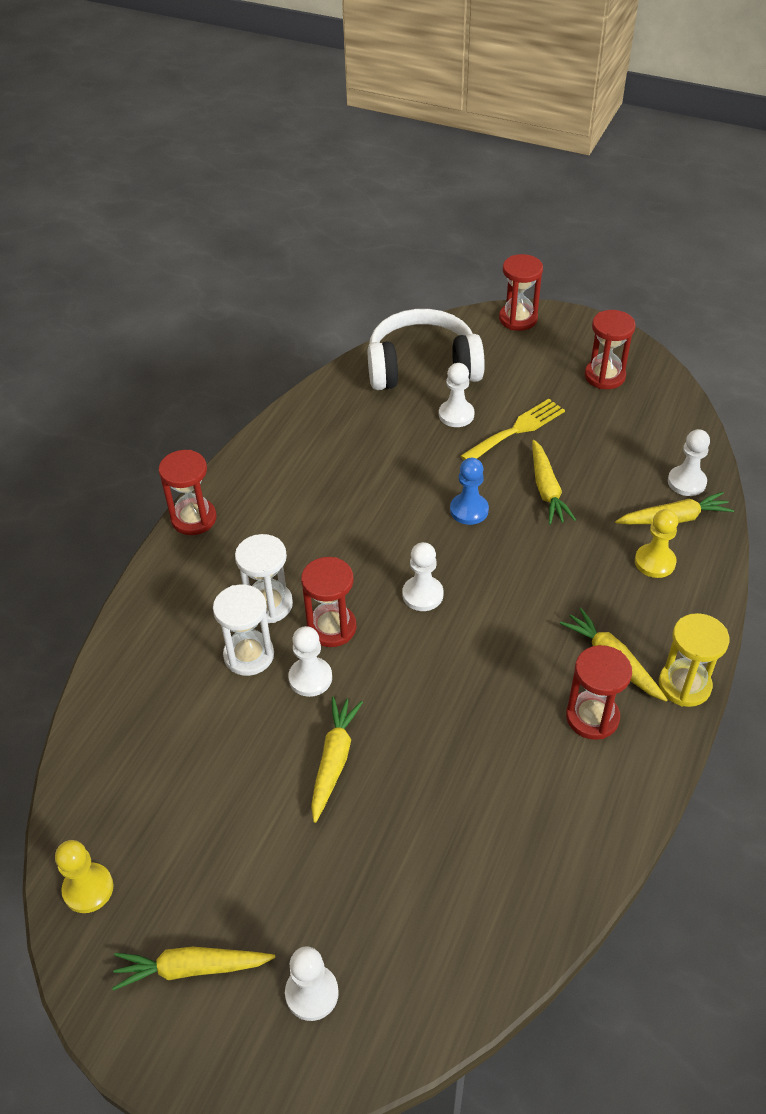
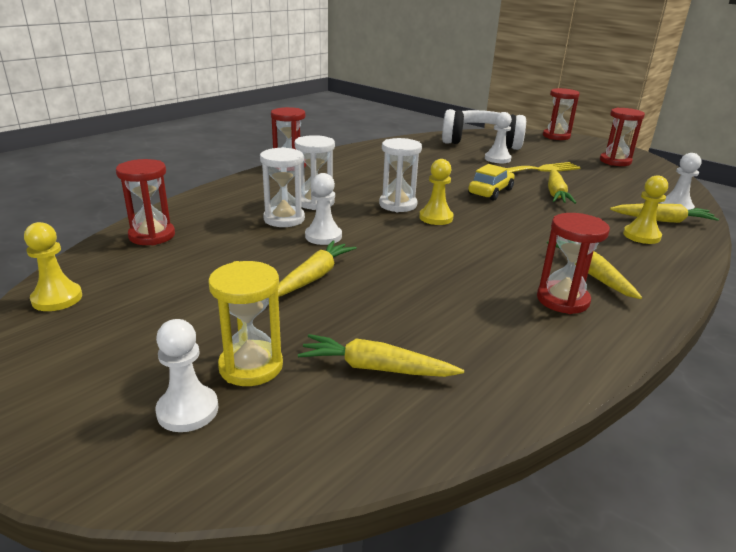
camera: 15 degrees right, 20 degrees down
yellow carrot [112,947,275,991] -> yellow carrot moved to [298,334,464,377]
red hourglass [301,557,356,647] -> red hourglass moved to [116,159,175,245]
white pawn [402,542,443,611] -> yellow pawn [419,159,454,225]
blue pawn [450,458,489,525] -> yellow car [468,164,515,201]
yellow hourglass [659,613,730,707] -> yellow hourglass moved to [208,261,283,386]
none -> white hourglass [379,138,422,212]

